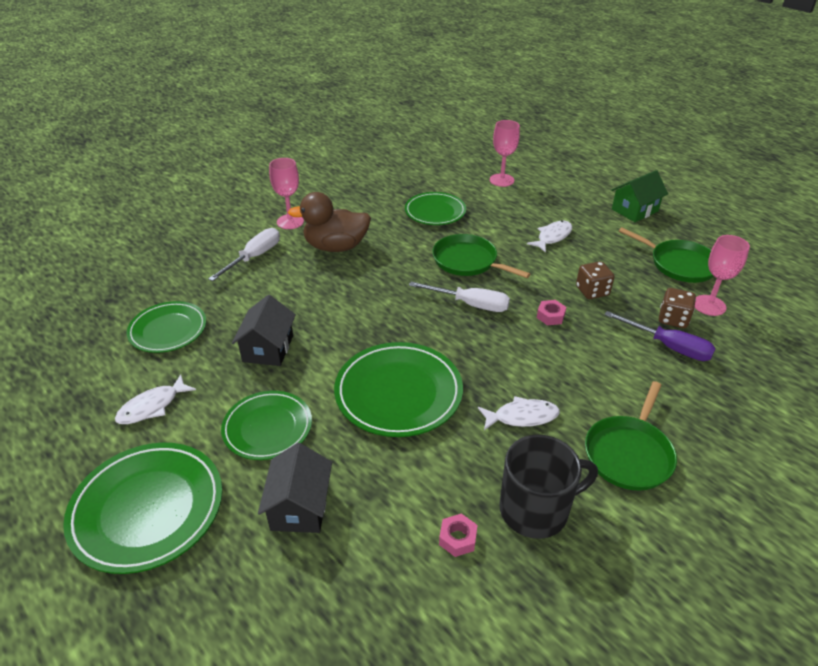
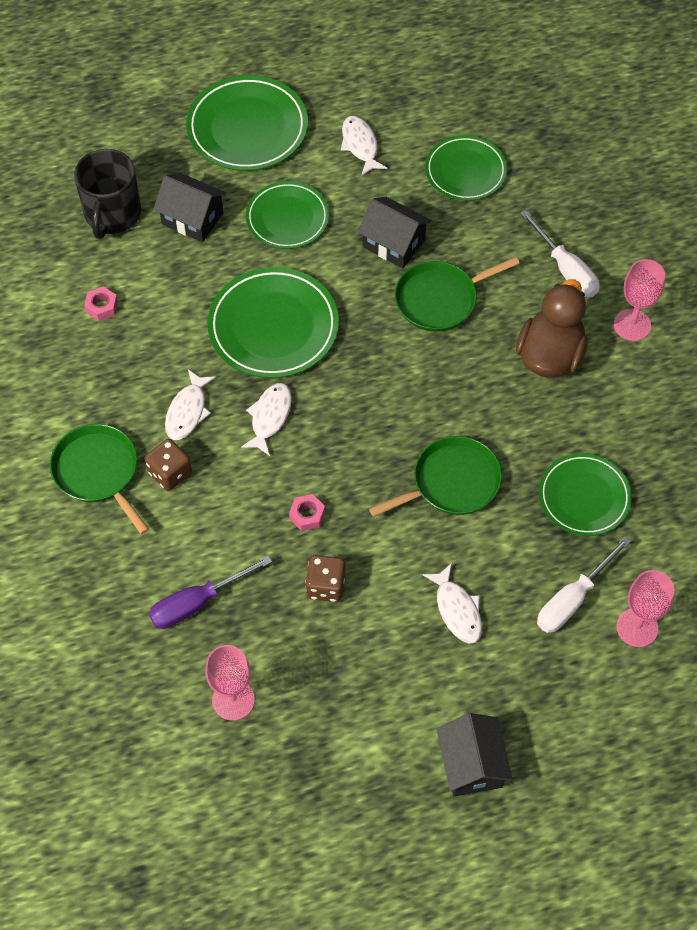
camera: 115 degrees right, 20 degrees up
white screwdriver [409,282,510,312] -> white screwdriver moved to [537,536,631,633]
black mug [500,435,598,539] -> black mug moved to [74,149,141,239]
green house [611,170,668,222] -> black house [436,713,513,796]
green pan [619,227,714,283] -> green pan moved to [395,257,520,332]
brown dice [659,288,696,328] -> brown dice moved to [145,439,192,491]
none -> white fish [241,383,292,456]

